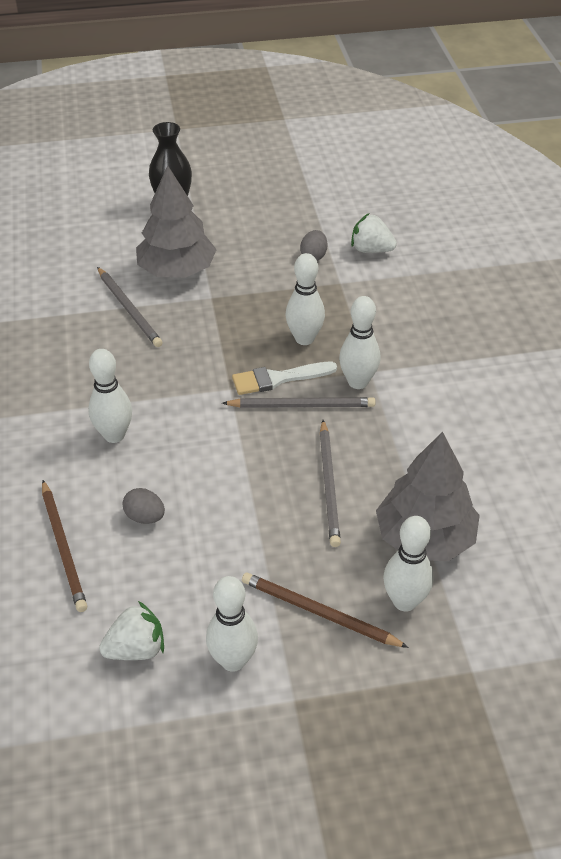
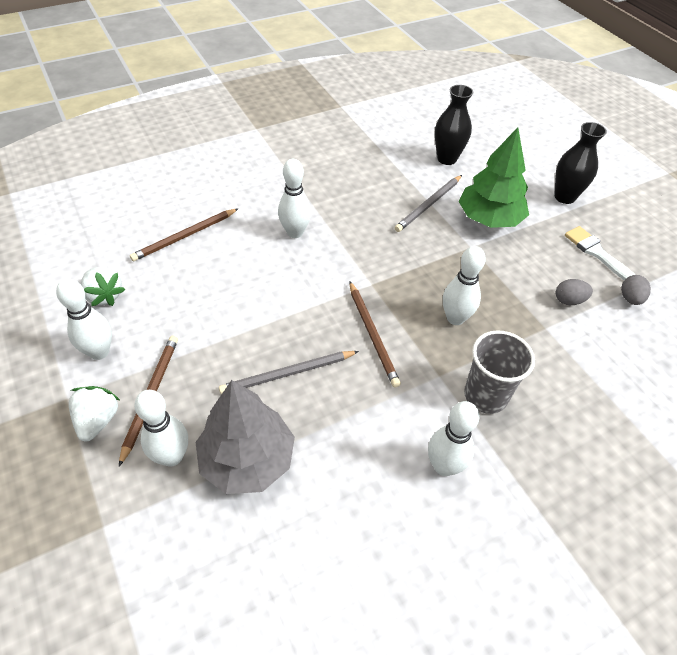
camera: 70 degrees right, 5 degrees up
grey egg [123,488,165,524] -> grey egg moved to [621,275,651,305]
grey tree [136,165,217,278] -> green tree [458,127,529,228]
grey pencil [222,397,376,408] -> brown pencil [349,281,401,387]
white brush [232,362,337,395] -> white brush moved to [565,226,636,280]
white bowling pin [339,296,380,389] -> white bowling pin moved to [428,401,480,476]
white strawberry [351,213,397,253] -> white strawberry moved to [69,386,121,441]
none -> black vase [435,85,474,165]
none -> grey cup [464,330,535,414]

